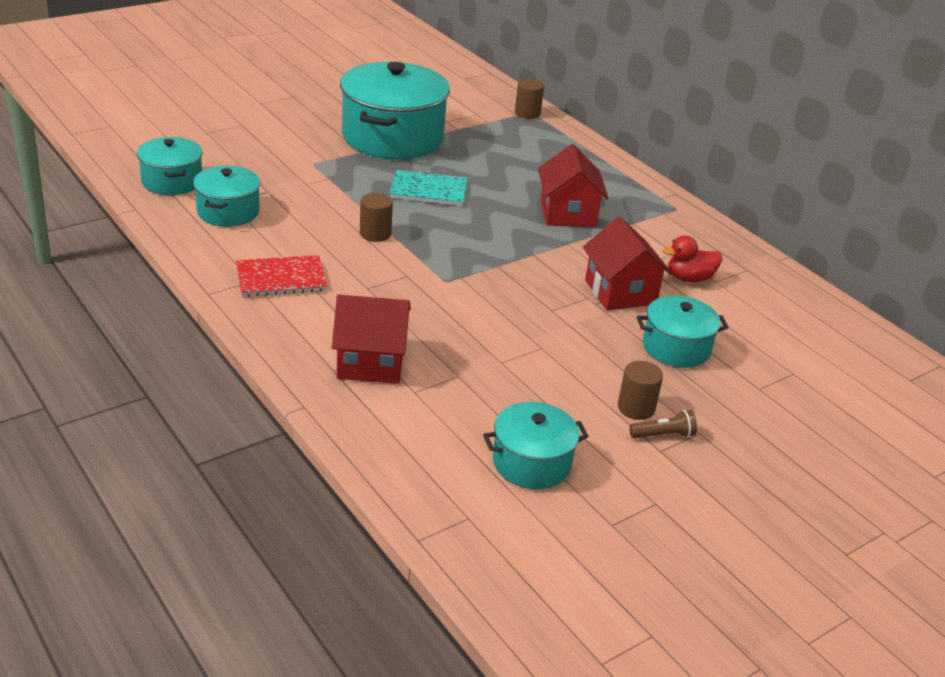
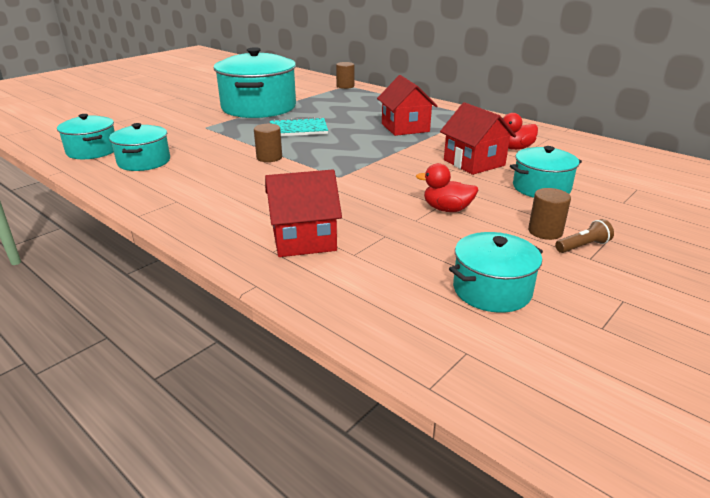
camera: 10 degrees left, 5 degrees down
red notebook [236,255,328,297] -> none
none -> red duck [416,163,478,212]

